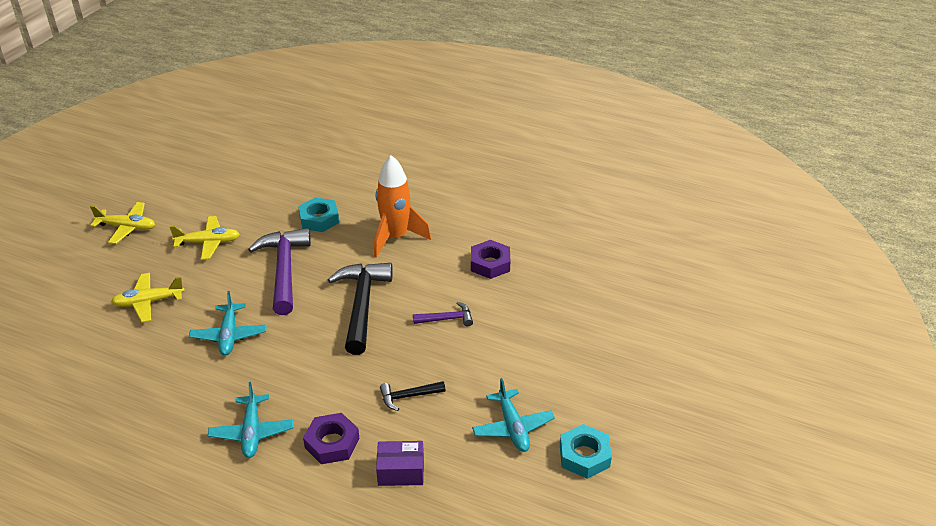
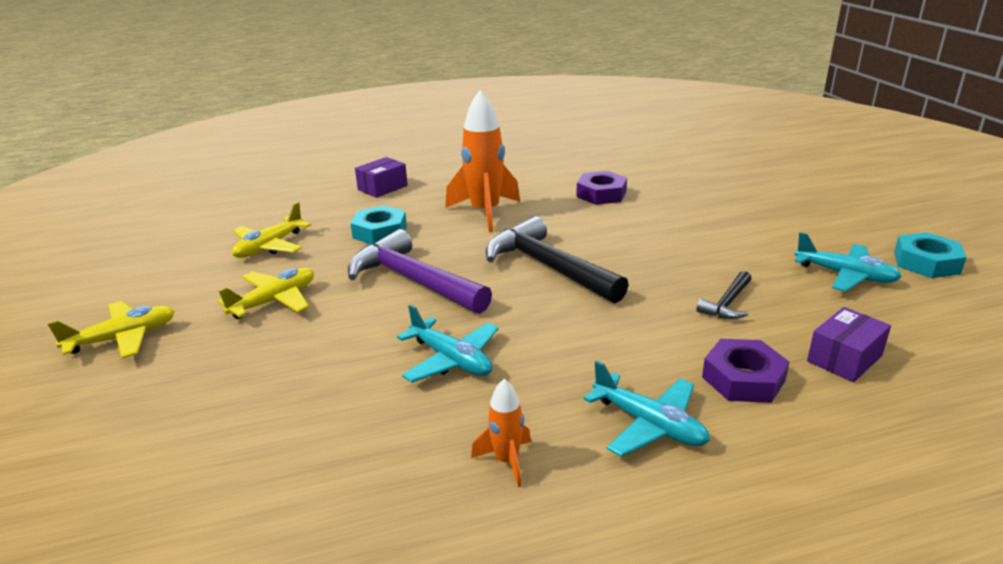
camera: 40 degrees left, 10 degrees down
yellow plane [111,273,185,323] -> yellow plane moved to [232,202,311,258]
purple hammer [413,302,473,326] -> none
none -> purple box [355,157,408,198]
none -> orange rocket [471,379,531,487]

